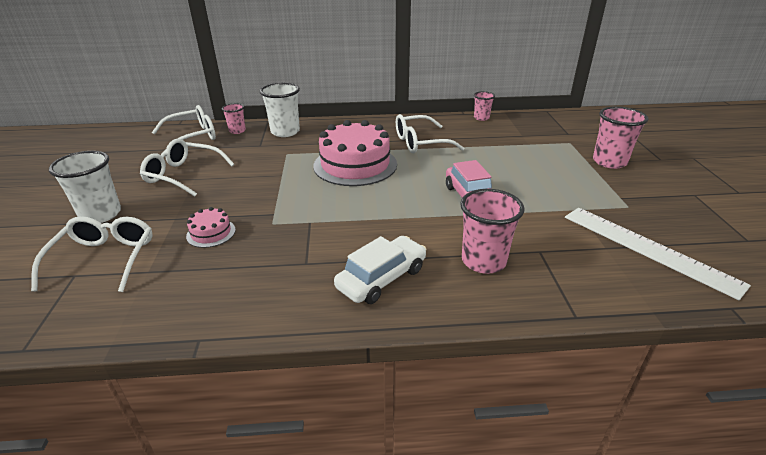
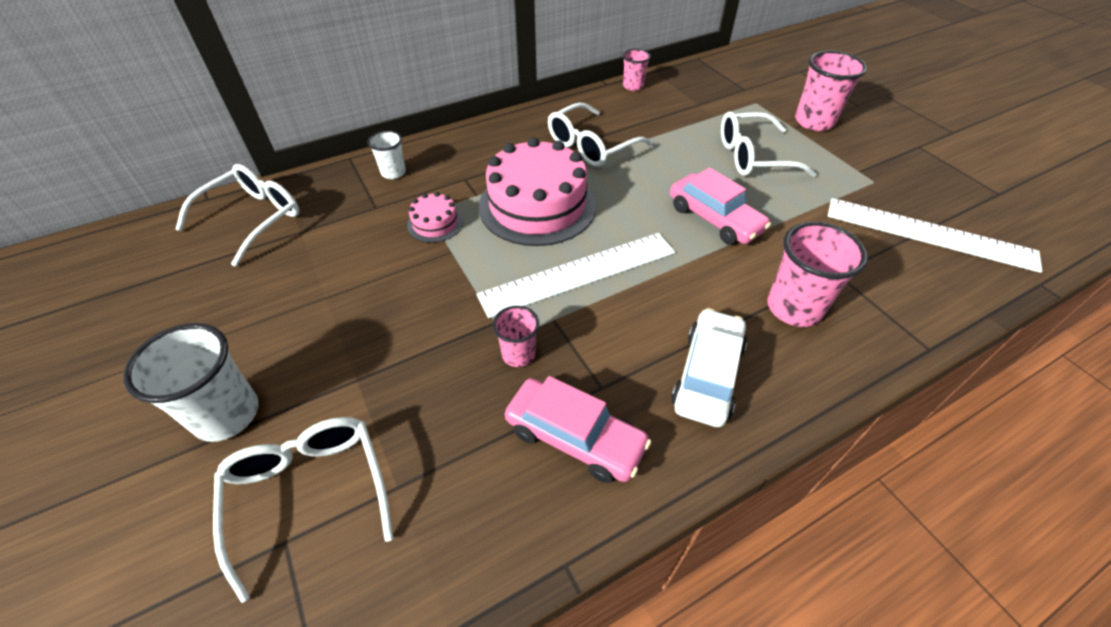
camera: 25 degrees left, 15 degrees up
white glasses [140,139,234,196] -> white glasses moved to [721,111,817,177]
pink cake [186,207,236,248] -> pink cake moved to [407,192,463,243]
pink cup [222,103,246,134] -> pink cup moved to [493,306,539,367]
white cup [260,83,300,137] -> white cup [368,130,406,179], size x0.57
none -> white ruler [477,233,675,318]
none -> pink car [505,376,651,483]

